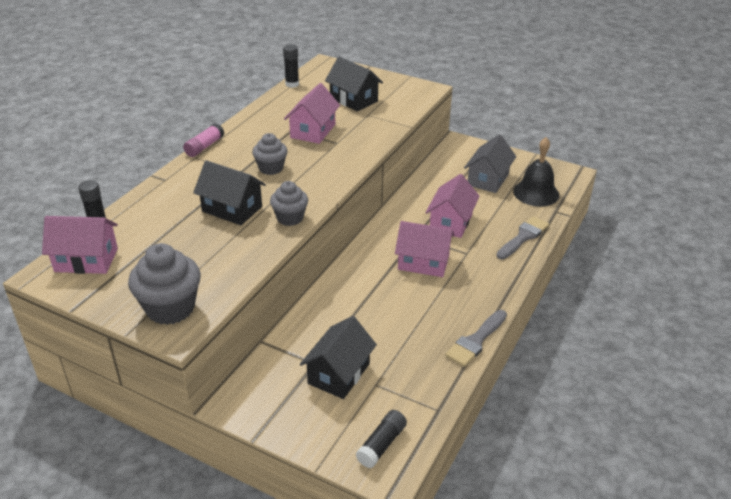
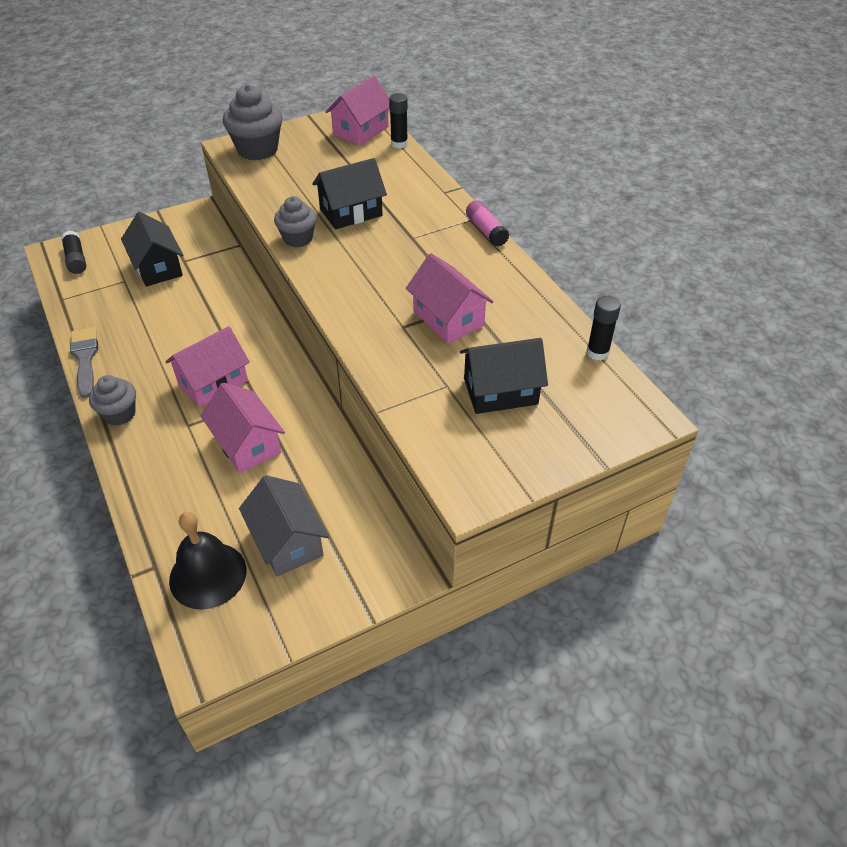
camera: 125 degrees right, 10 degrees up
grey cupcake [252,133,288,175] -> grey cupcake moved to [89,375,136,425]
grey brush [496,216,549,259] -> none

